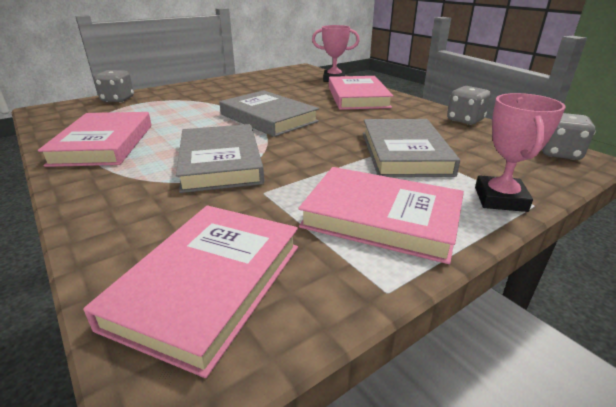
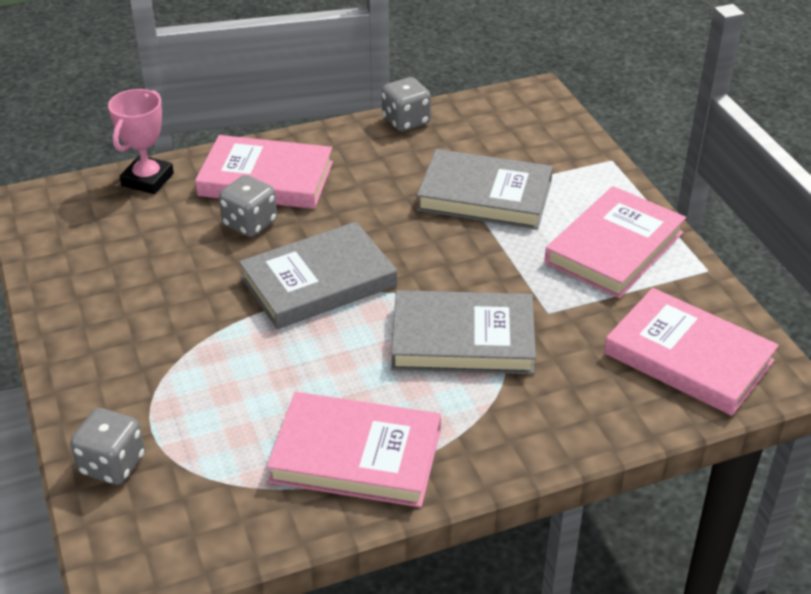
camera: 75 degrees left, 10 degrees up
pink trophy [475,93,566,212] -> none
grey dice [542,113,596,160] -> grey dice moved to [219,175,277,237]

